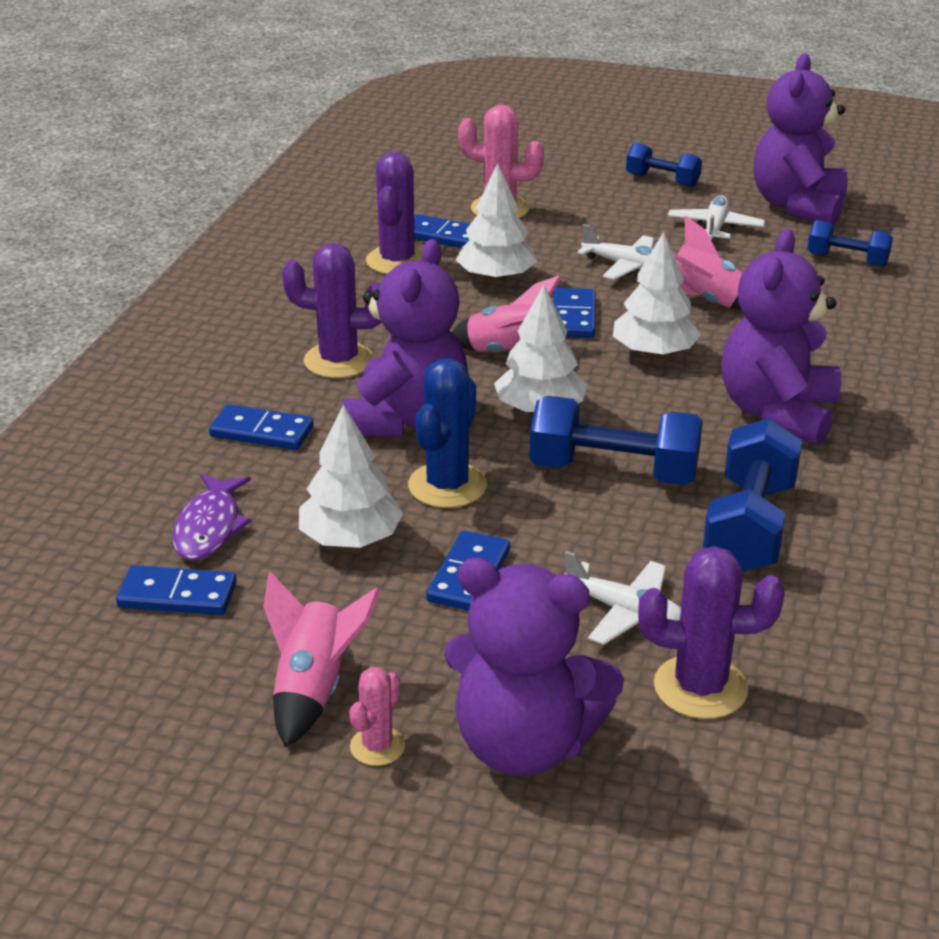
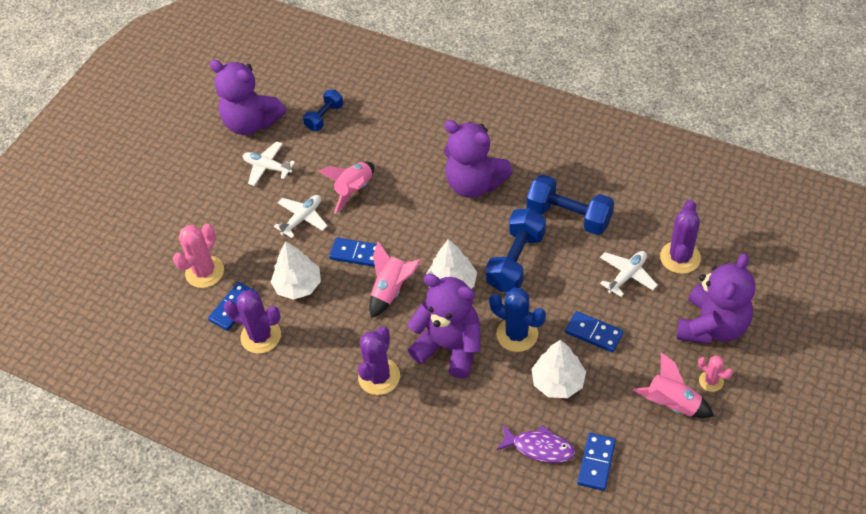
camera: 75 degrees left, 20 degrees up
blue domino [209,404,314,450] -> none
white tree [613,232,701,357] -> none
blue dumbbell [626,143,702,187] -> none

